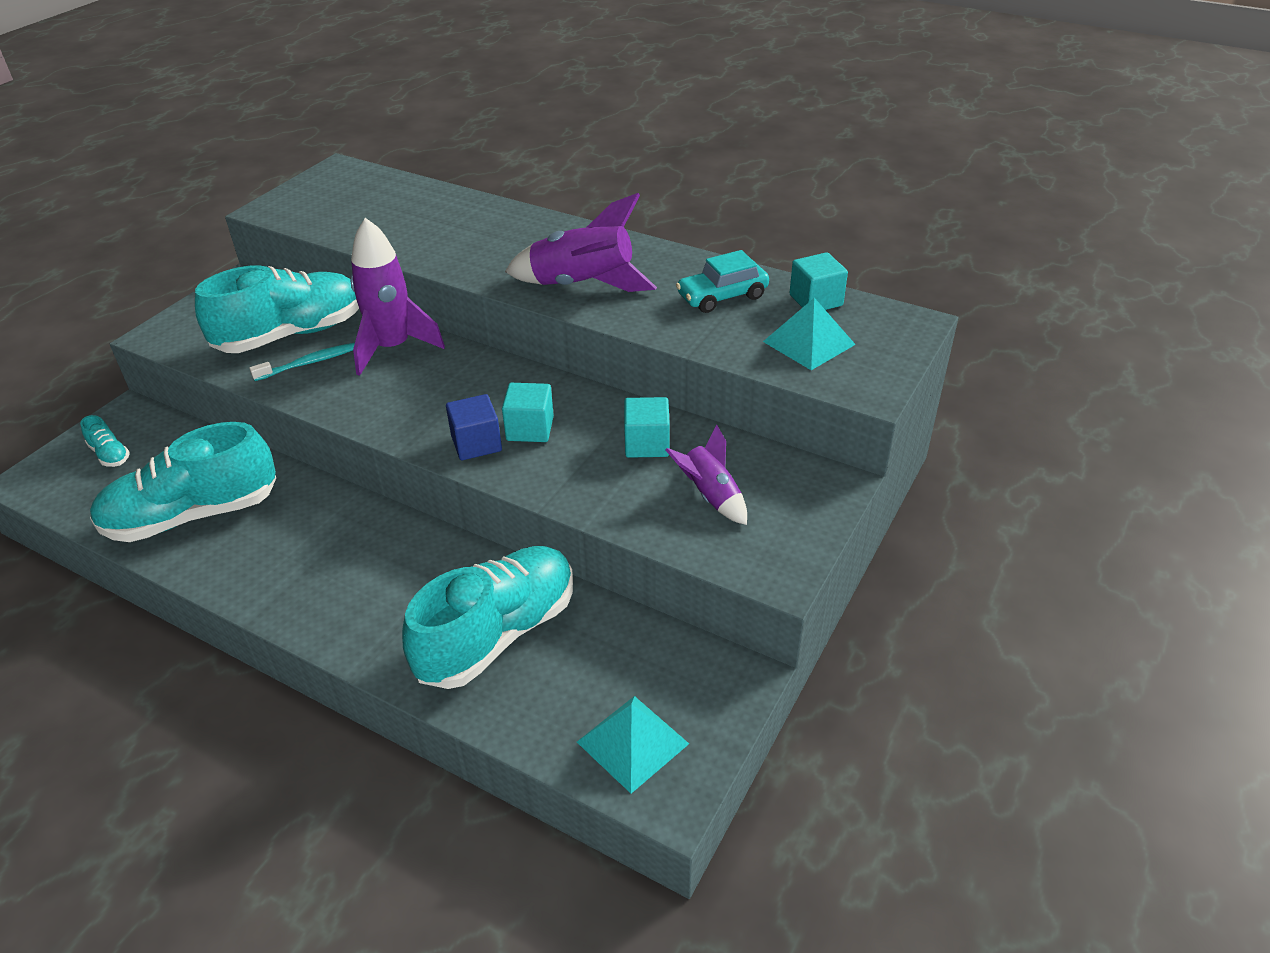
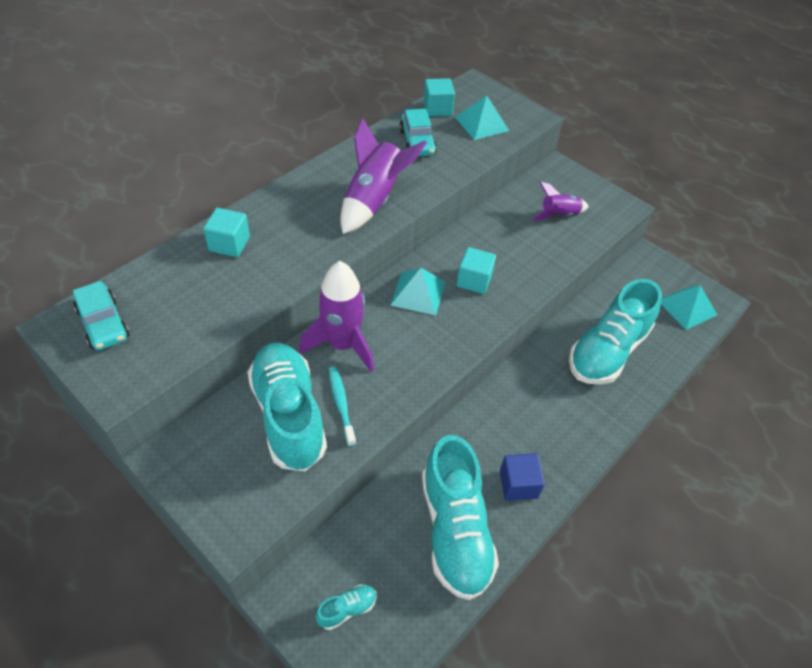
camera: 80 degrees left, 10 degrees up
turquoise shoe [402,546,573,689] -> turquoise shoe turned 105 degrees counterclockwise [569,279,662,385]
blue cube [446,394,502,460] -> blue cube moved to [500,453,545,501]
turquoise cube [624,397,670,458] -> turquoise cube moved to [203,208,250,257]
none -> turquoise car [73,281,130,351]
none -> turquoise pyramid [390,268,445,315]

